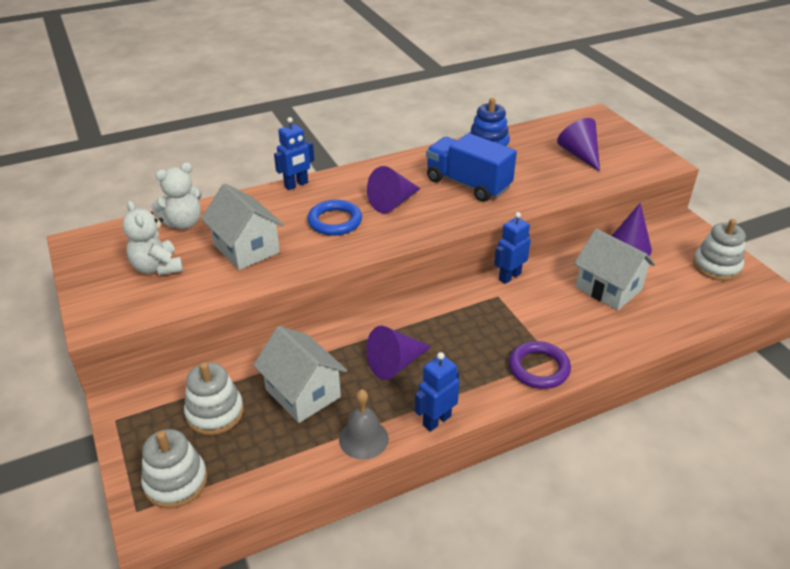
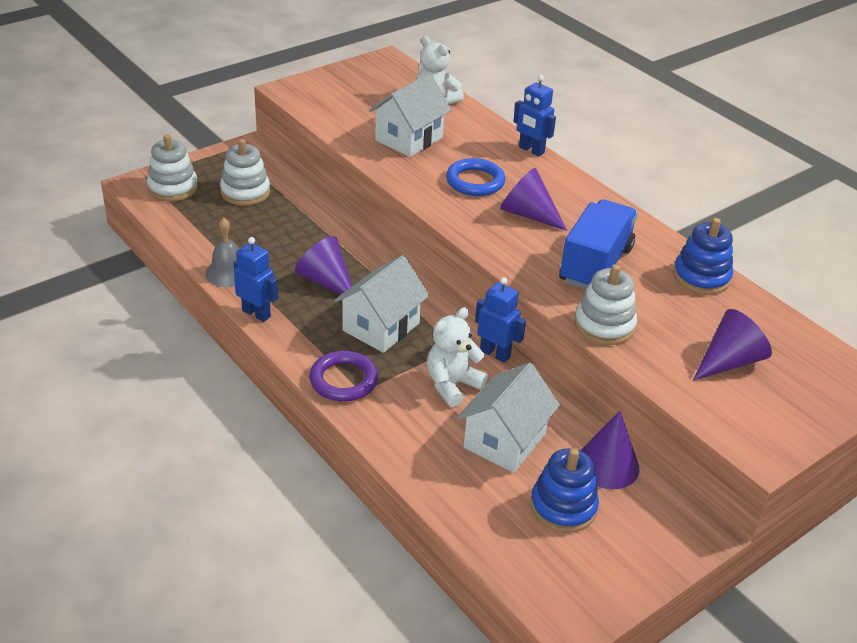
camera: 75 degrees right, 0 degrees up
white teddy bear [122,201,183,275] -> white teddy bear moved to [427,307,488,407]
white house [253,326,347,423] -> white house moved to [334,255,430,353]
white stacking toy [693,219,746,281] -> white stacking toy moved to [574,264,637,345]
none -> blue stacking toy [530,448,599,533]

